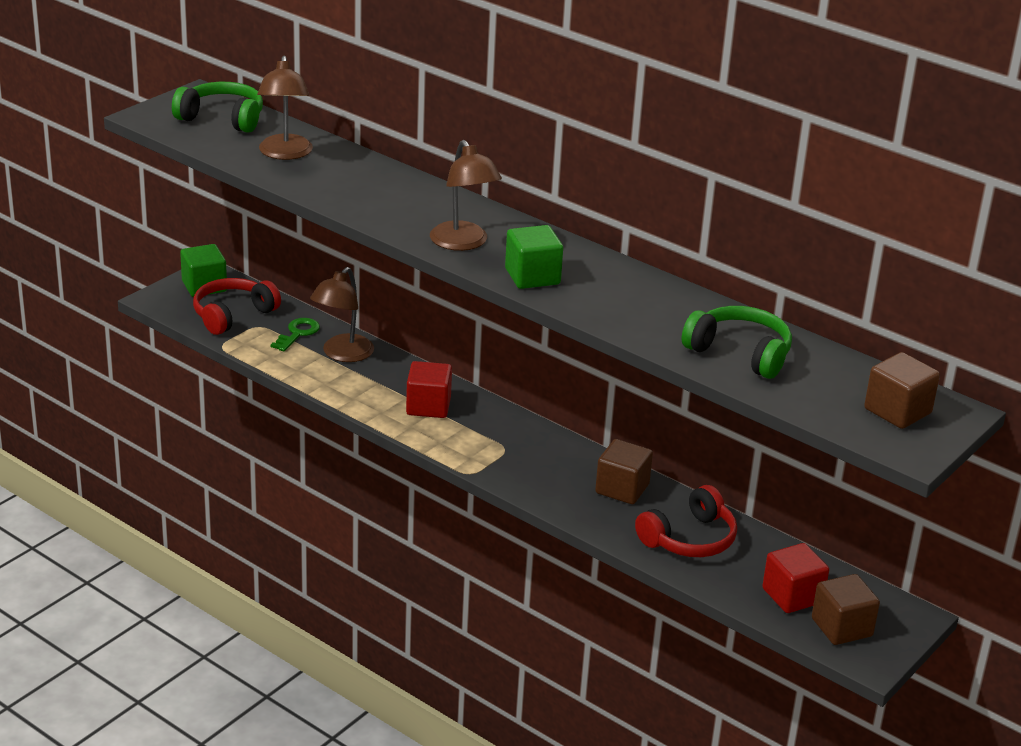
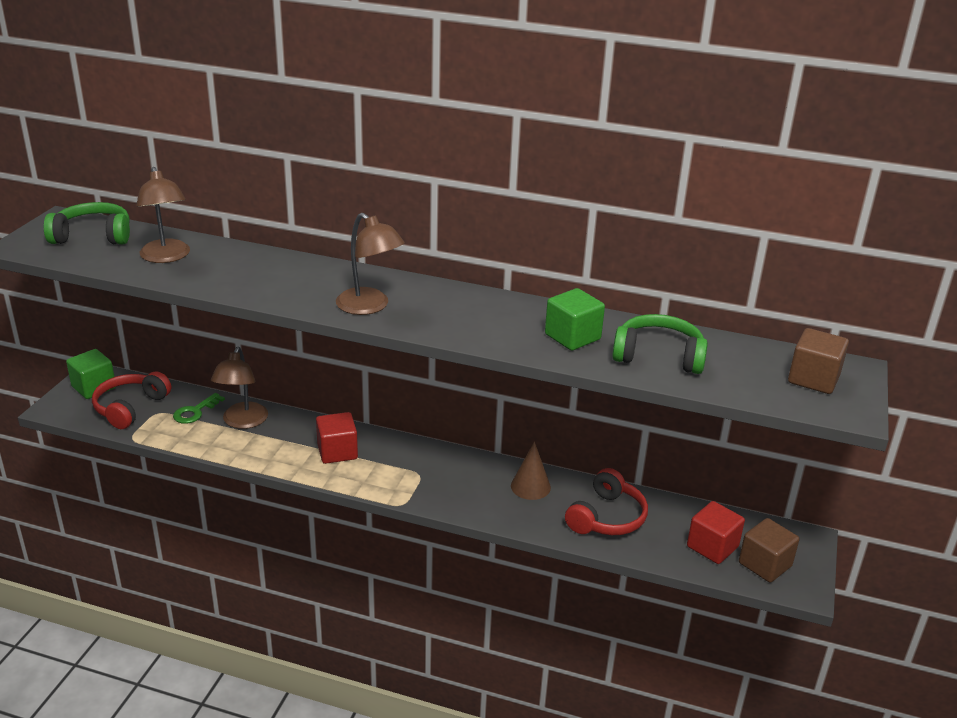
camera: 20 degrees left, 0 degrees up
green key [271,318,320,351] -> green key turned 150 degrees counterclockwise [173,393,225,424]
green cube [505,225,563,289] -> green cube moved to [545,288,605,351]
brown cube [595,439,653,504] -> brown cone [511,441,551,500]

